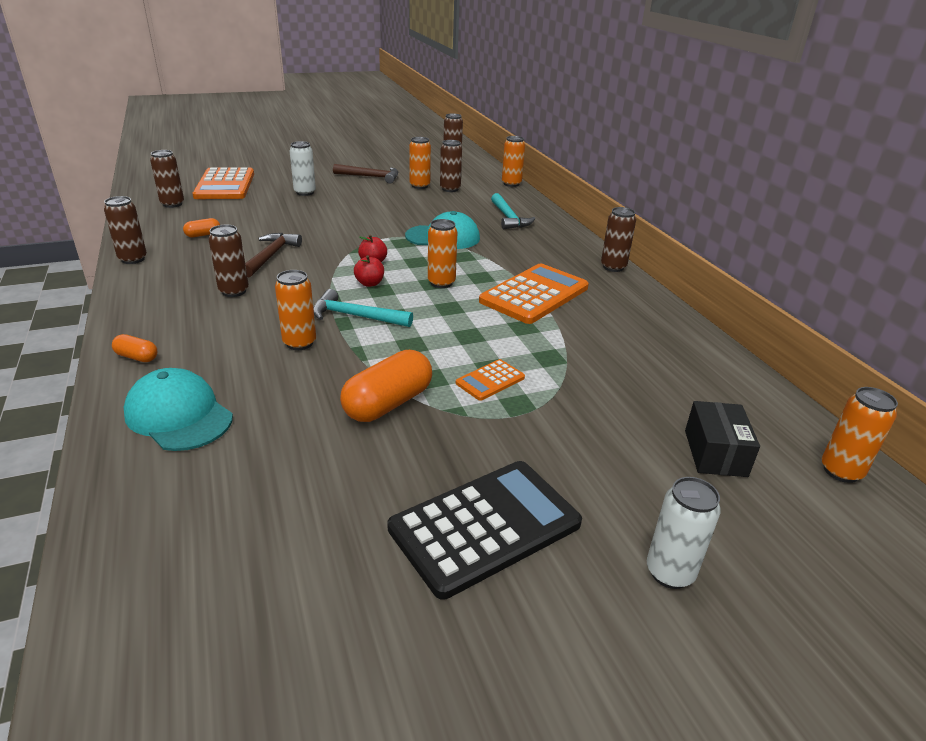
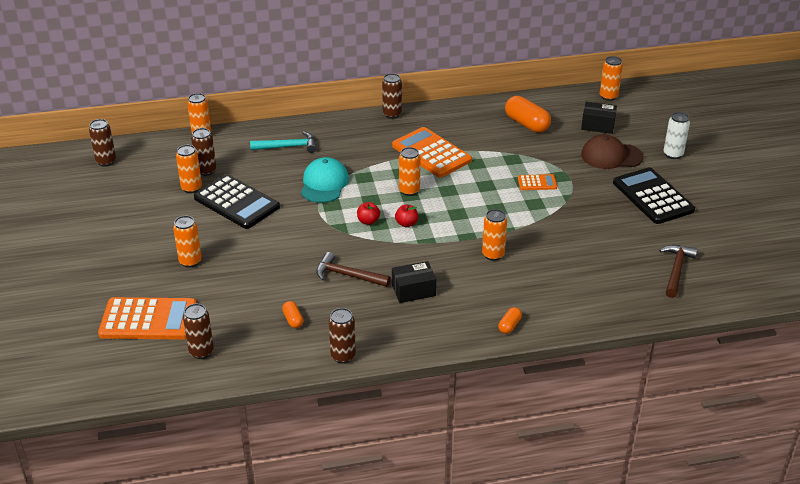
camera: 80 degrees left, 5 degrees up
turquoise cap [124,368,233,451] -> none
brown can [209,225,249,297] -> black box [392,261,436,303]
white can [290,141,316,196] -> orange can [173,216,202,267]
turquoise hammer [313,289,413,327] -> none
brown hammer [333,164,398,184] -> brown hammer moved to [659,245,697,298]
orange capsule [340,350,432,422] -> orange capsule moved to [505,96,551,133]
orange calculator [456,359,525,401] -> orange calculator turned 60 degrees counterclockwise [518,174,557,190]
none -> black calculator [194,175,280,229]
none -> brown cap [581,135,643,169]

